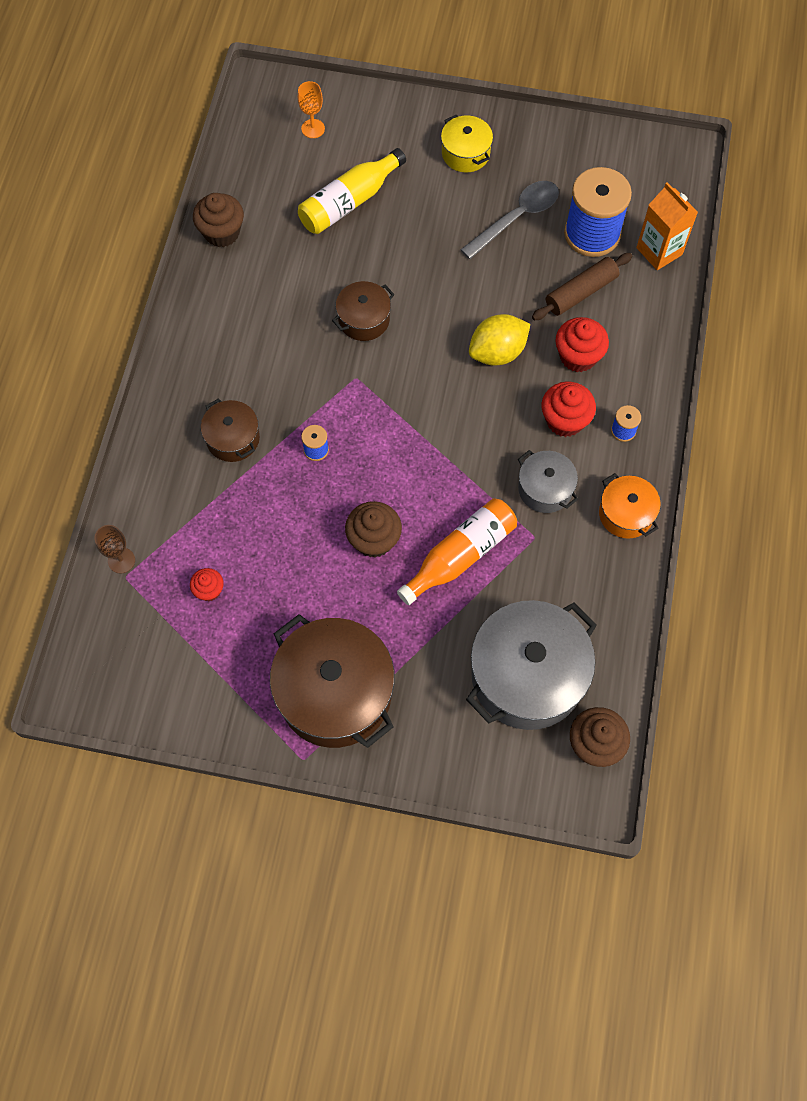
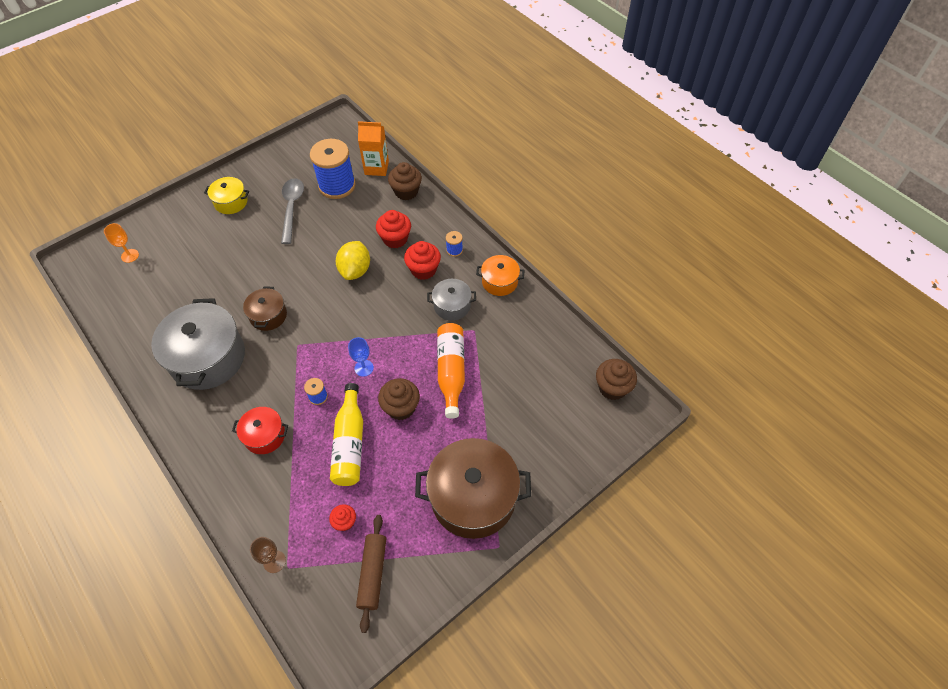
camera: 50 degrees left, 10 degrees down
brown cupcake [193,193,244,247] -> brown cupcake moved to [388,162,422,200]
brown pot [201,398,260,462] -> red pot [232,407,288,454]
yellow bottle [298,148,406,234] -> yellow bottle moved to [330,383,363,486]
grey pot [466,600,597,730] -> grey pot moved to [151,298,245,390]
brown rolling pin [532,253,632,320] -> brown rolling pin moved to [356,515,386,633]
none -> blue goblet [348,337,374,377]

